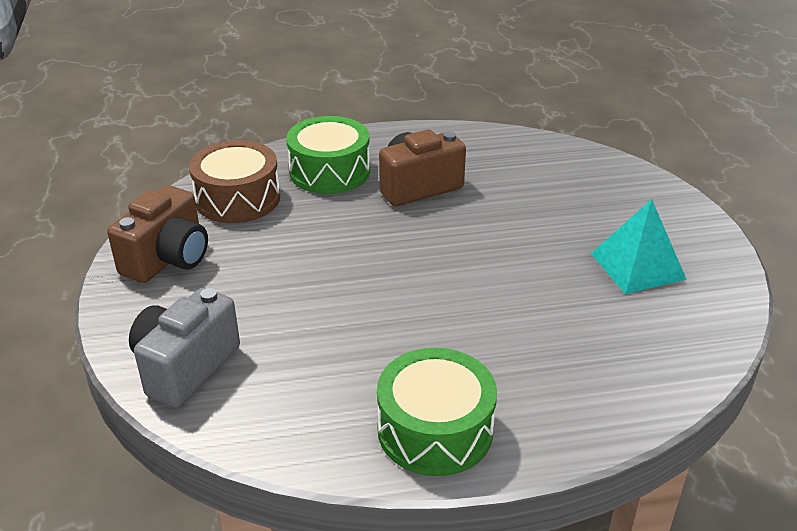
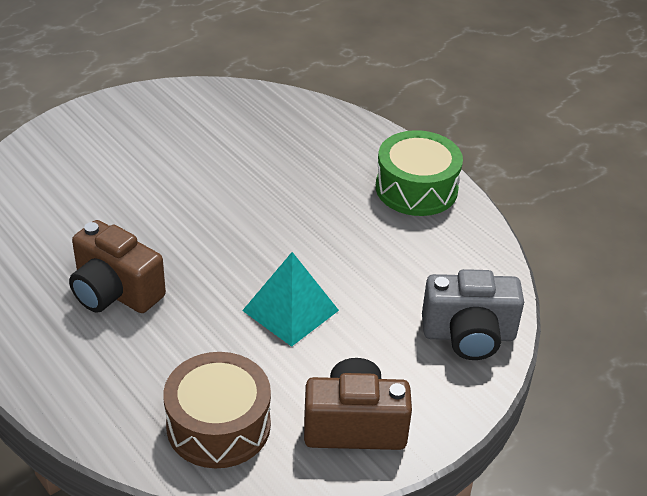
camera: 120 degrees left, 5 degrees up
green drum [286,116,370,194] -> none
turquoise pyramid [591,199,687,294] -> turquoise pyramid moved to [242,252,339,347]

